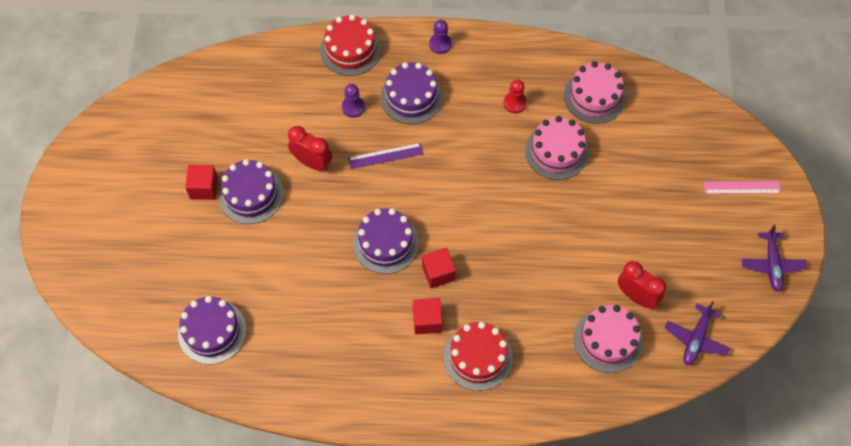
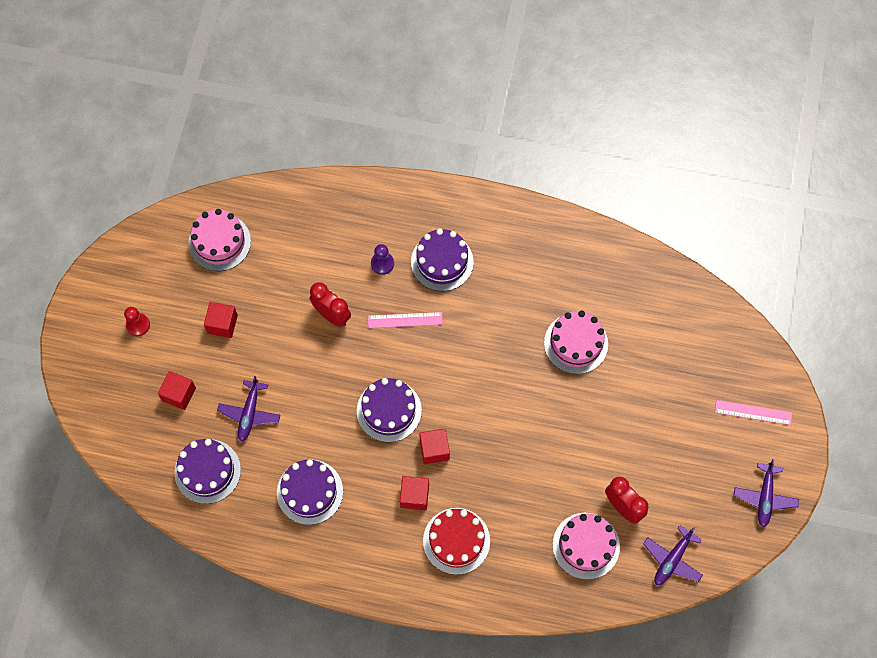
camera: 10 degrees right, 5 degrees up
purple cake [219,159,283,224] -> purple cake moved to [277,459,343,525]
red cake [320,14,381,76] -> none
purple ruler [348,143,423,169] -> pink ruler [368,312,443,328]
purple pawn [429,20,452,54] -> none
red pawn [504,80,527,113] -> red pawn moved to [124,307,150,336]
pink cake [564,61,626,124] -> pink cake moved to [188,209,251,271]
none -> red cube [158,371,196,410]
none -> purple plane [217,376,280,442]

